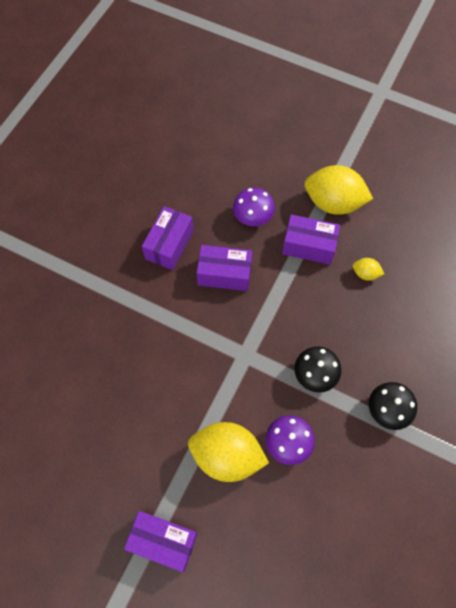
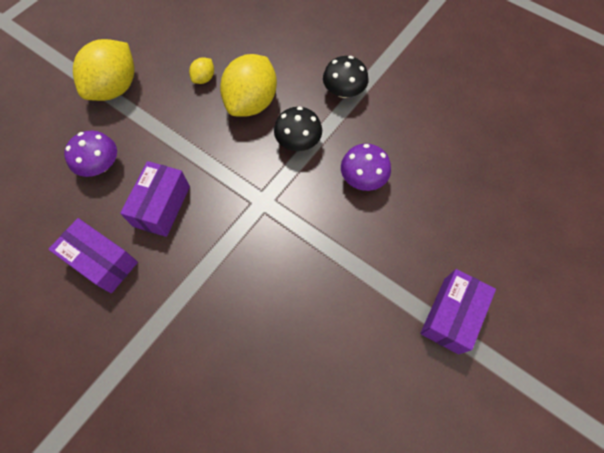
camera: 80 degrees left, 0 degrees up
yellow lemon [188,422,269,482] -> yellow lemon moved to [220,54,277,117]
purple box [282,214,340,265] -> none

